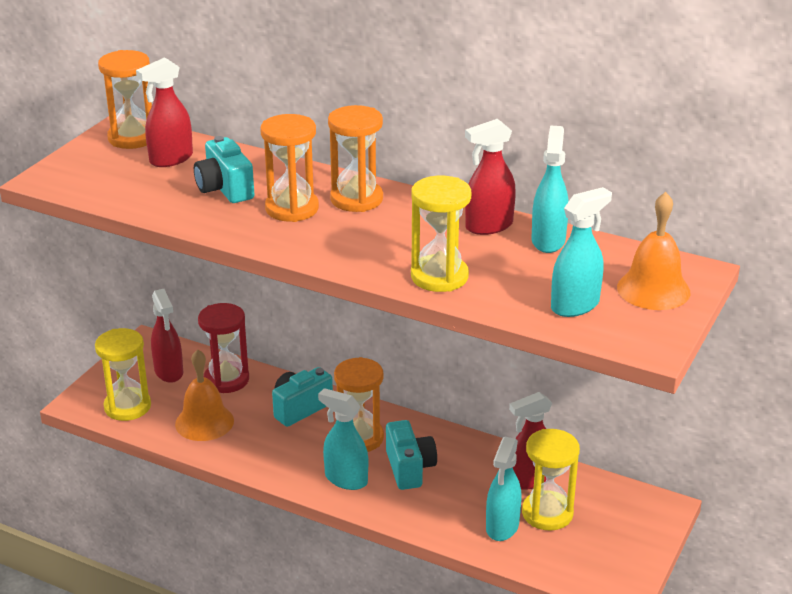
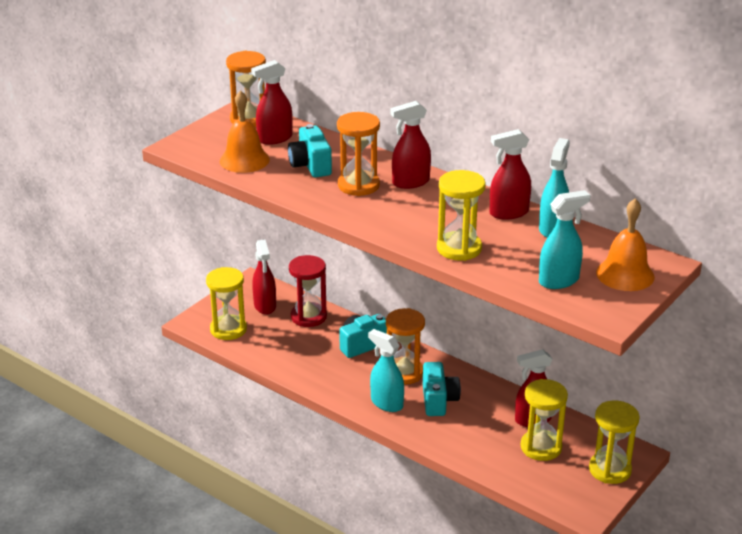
camera: 10 degrees right, 0 degrees up
orange bell [175,349,234,441] -> orange bell moved to [220,90,270,173]
orange hourglass [328,105,383,212] -> red spray bottle [390,101,431,189]
turquoise spray bottle [486,437,522,541] -> none
none -> yellow hourglass [589,401,640,484]

